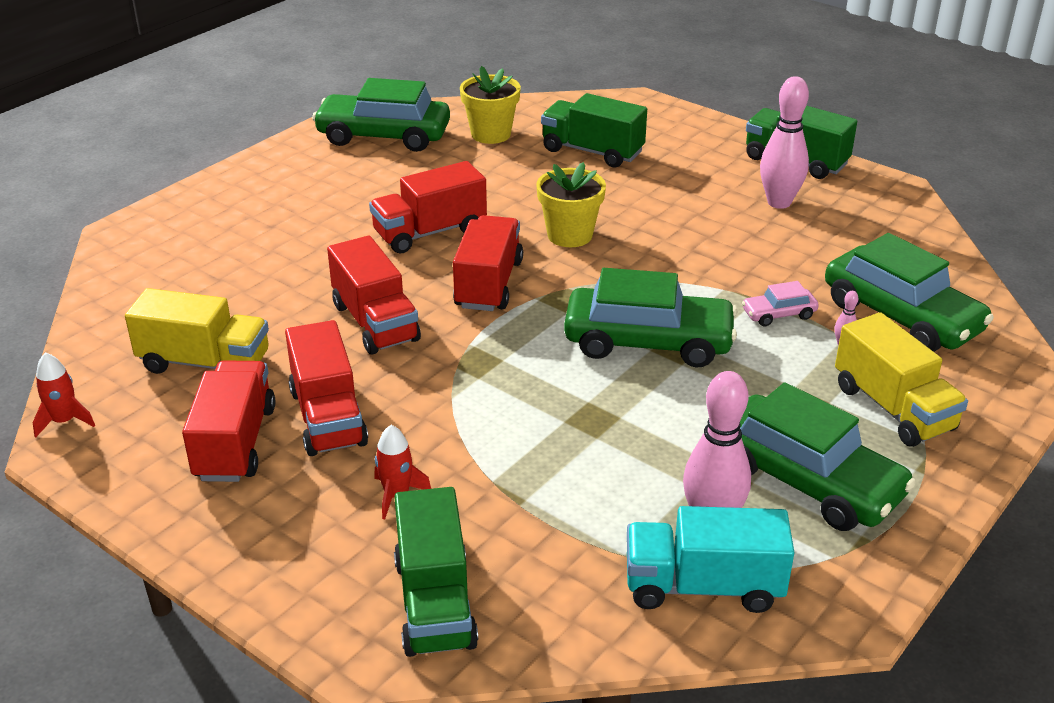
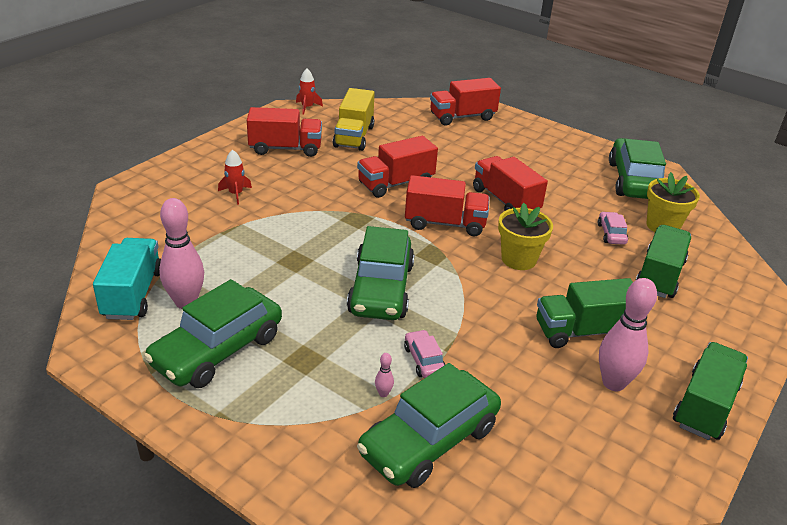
camera: 85 degrees right, 0 degrees up
red truck [285,320,368,456] -> red truck moved to [430,78,501,126]
green truck [394,487,478,657] -> green truck moved to [536,278,633,348]
yellow truck [835,312,968,447] -> none
none -> pink car [598,212,628,245]

